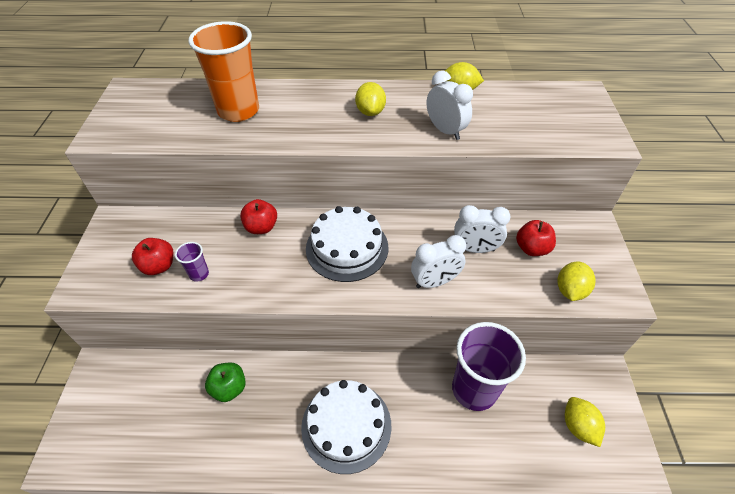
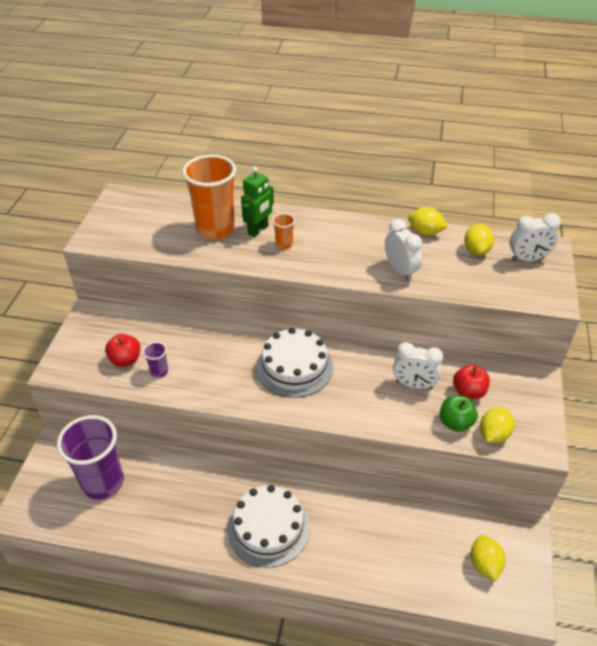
camera: 10 degrees right, 5 degrees down
green apple [205,363,246,402] -> green apple moved to [440,395,478,432]
red apple [240,199,277,234] -> none
yellow lemon [355,82,386,116] -> yellow lemon moved to [464,224,494,255]
white clock [411,235,466,288] -> white clock moved to [510,213,561,261]
purple cup [452,322,526,411] -> purple cup moved to [57,415,124,500]
none -> green robot [241,167,274,237]
none -> orange cup [272,213,295,249]

